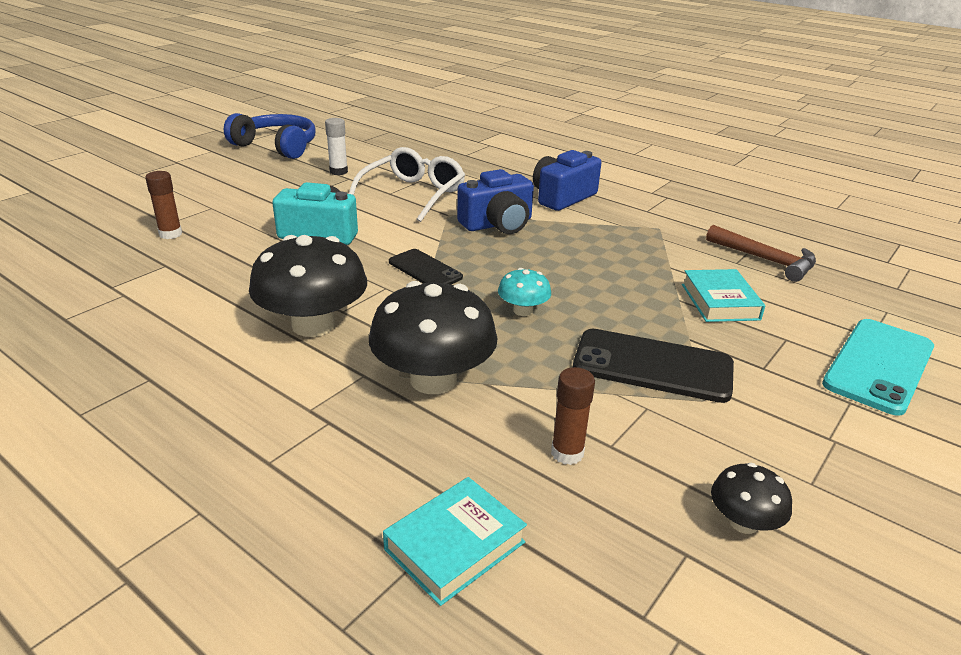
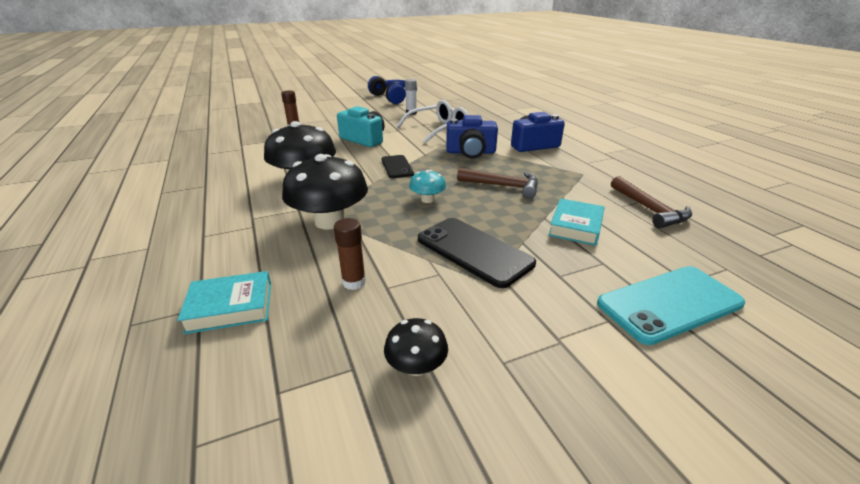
camera: 30 degrees right, 0 degrees up
none -> brown hammer [457,168,538,198]

